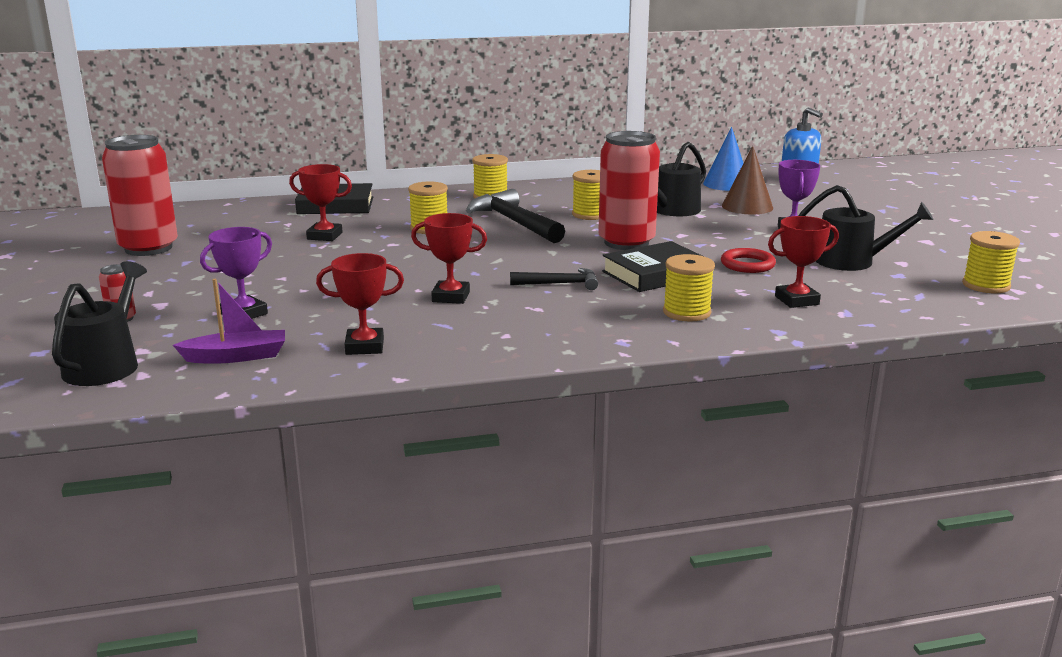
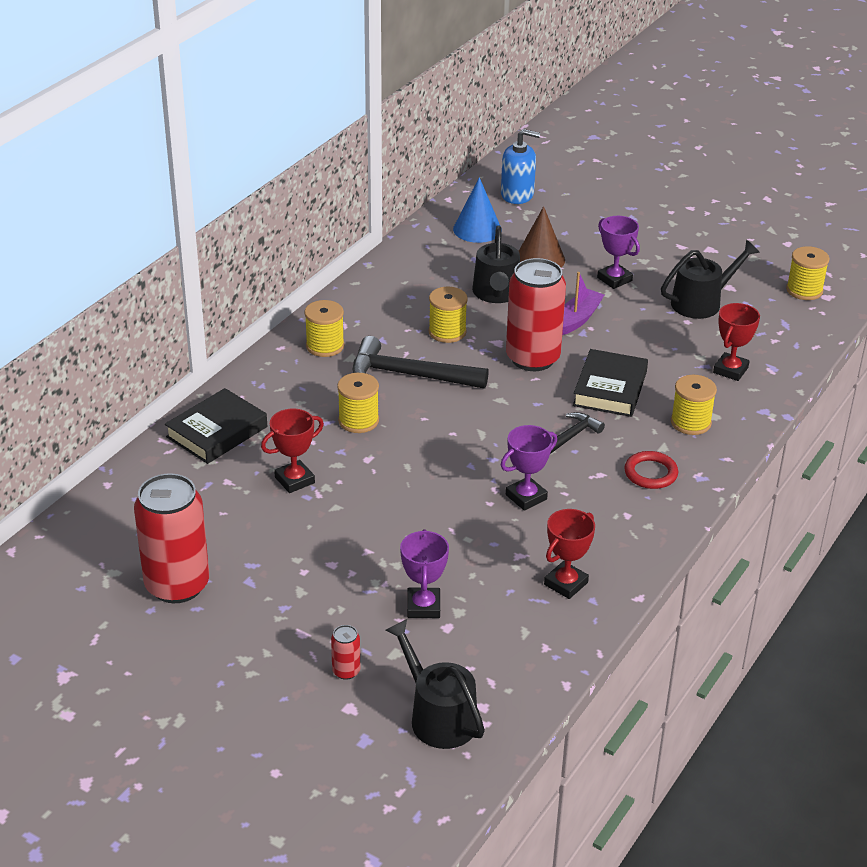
camera: 45 degrees left, 15 degrees up
purple boat [173,279,285,364] -> purple boat moved to [562,272,604,335]
red trophy [411,213,487,304] -> purple trophy [501,425,557,511]
red ring [721,248,776,273] -> red ring moved to [624,451,678,489]

